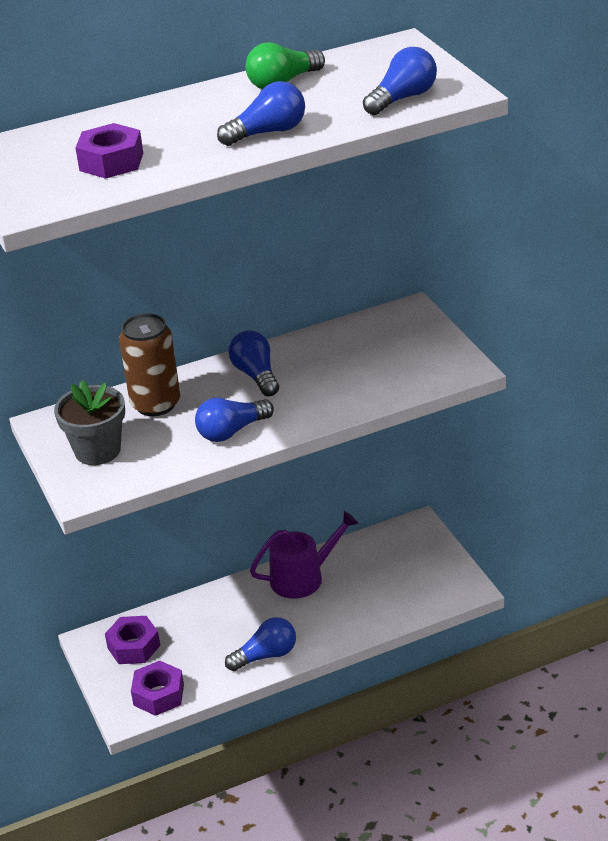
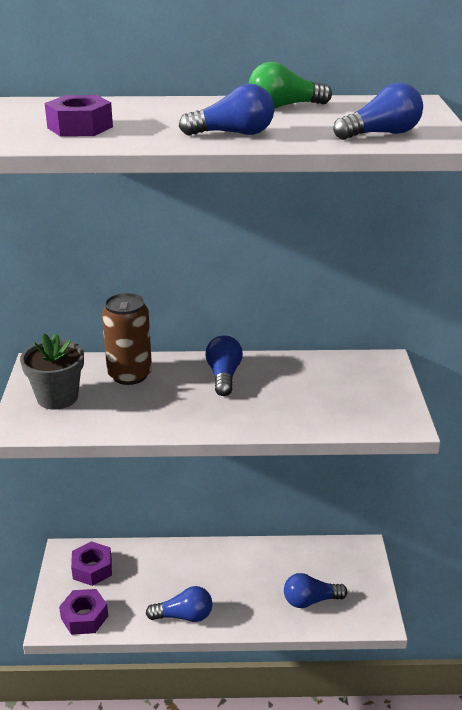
camera: 20 degrees right, 5 degrees down
blue light bulb [195,398,274,442] -> blue light bulb moved to [284,573,347,608]
purple watering can [250,511,358,599] -> none

